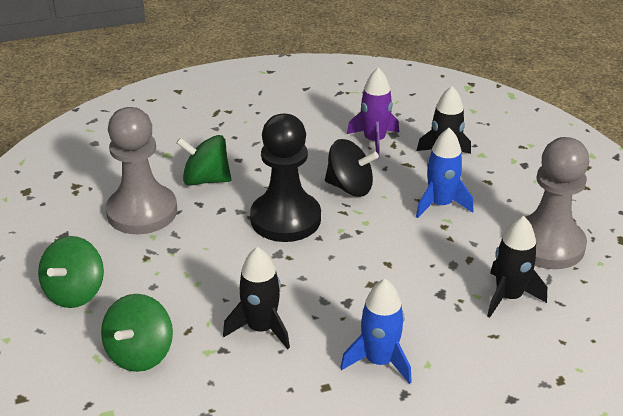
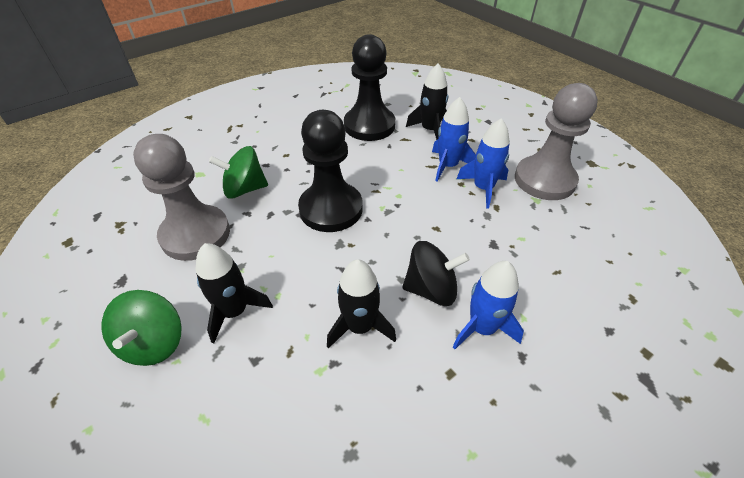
camera: 20 degrees left, 10 degrees up
green spinning top [101,294,173,372] -> none
black spinning top [325,139,379,197] -> black spinning top moved to [402,241,470,306]
purple rocket [347,68,399,155] -> black pawn [344,34,395,141]
black rocket [487,216,547,317] -> black rocket moved to [196,243,273,344]
none -> blue rocket [457,118,510,209]

